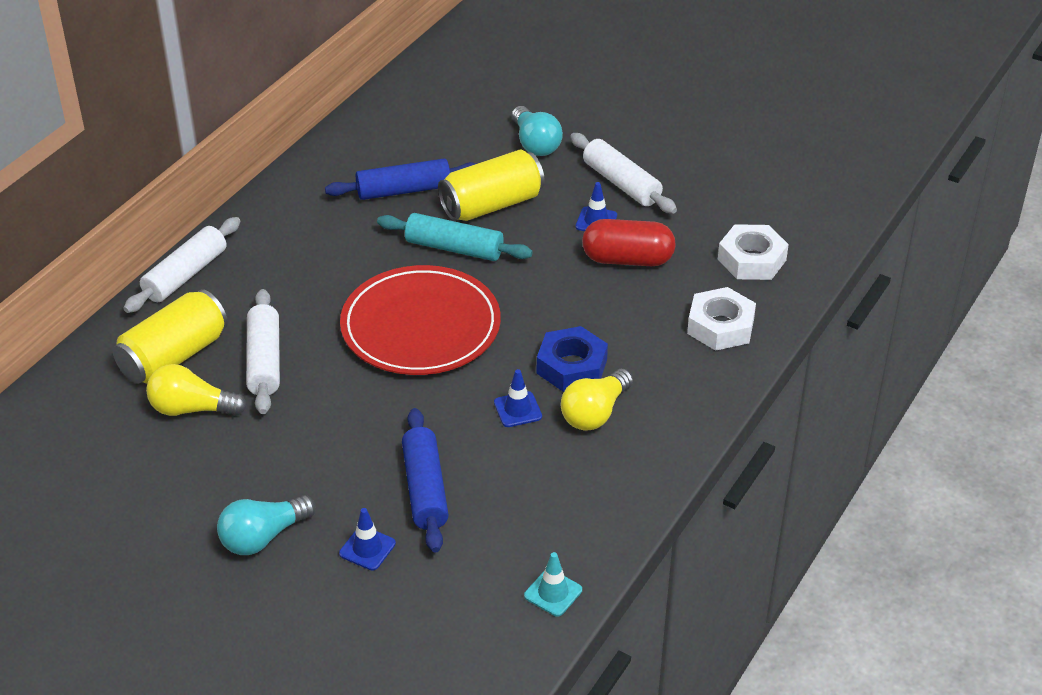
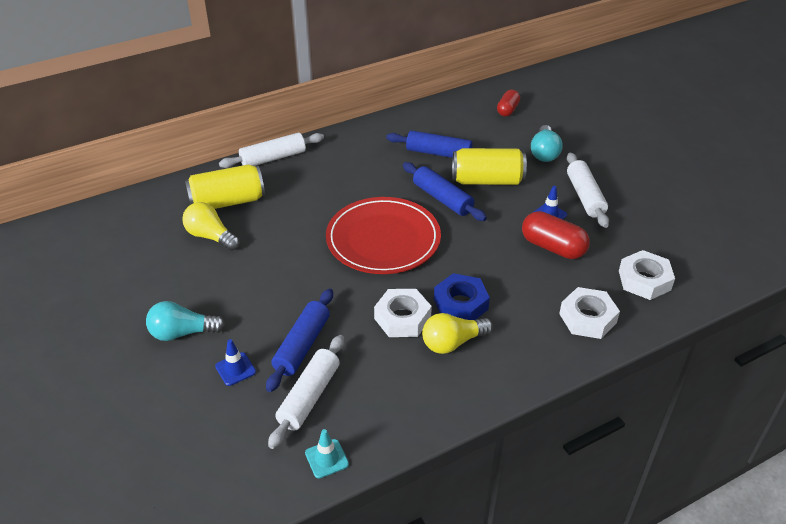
camera: 30 degrees right, 0 degrees up
white rolling pin [246,289,280,414] -> white rolling pin moved to [268,335,344,449]
turquoise rolling pin [377,213,533,261] -> blue rolling pin [403,162,487,221]
blue traffic cone [494,369,542,427] -> white nut [374,289,432,337]
none -> red capsule [497,90,520,116]

